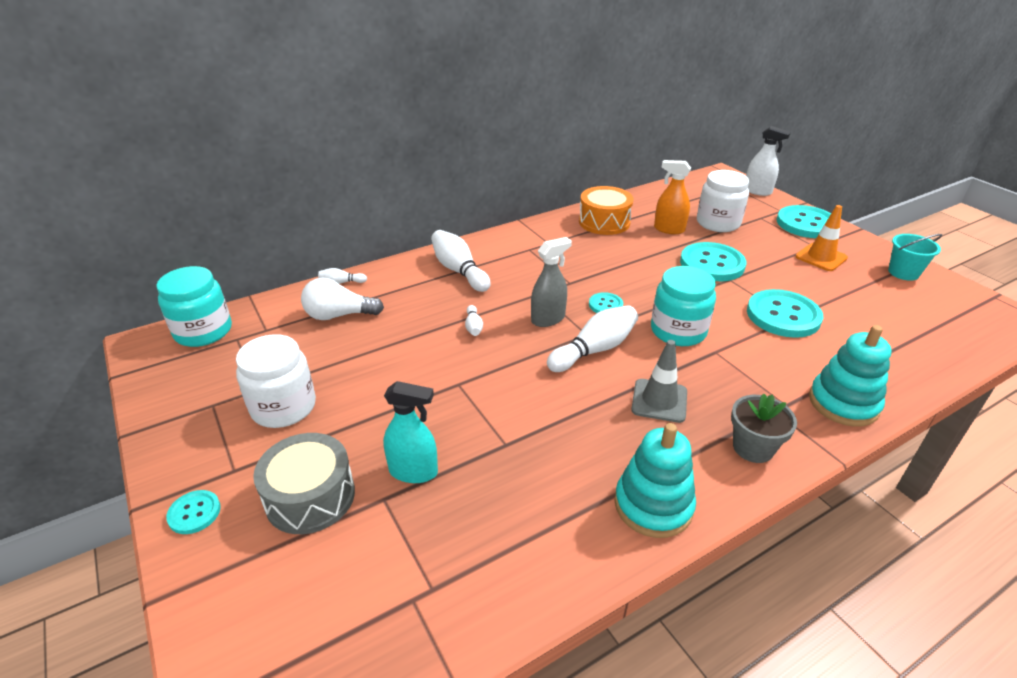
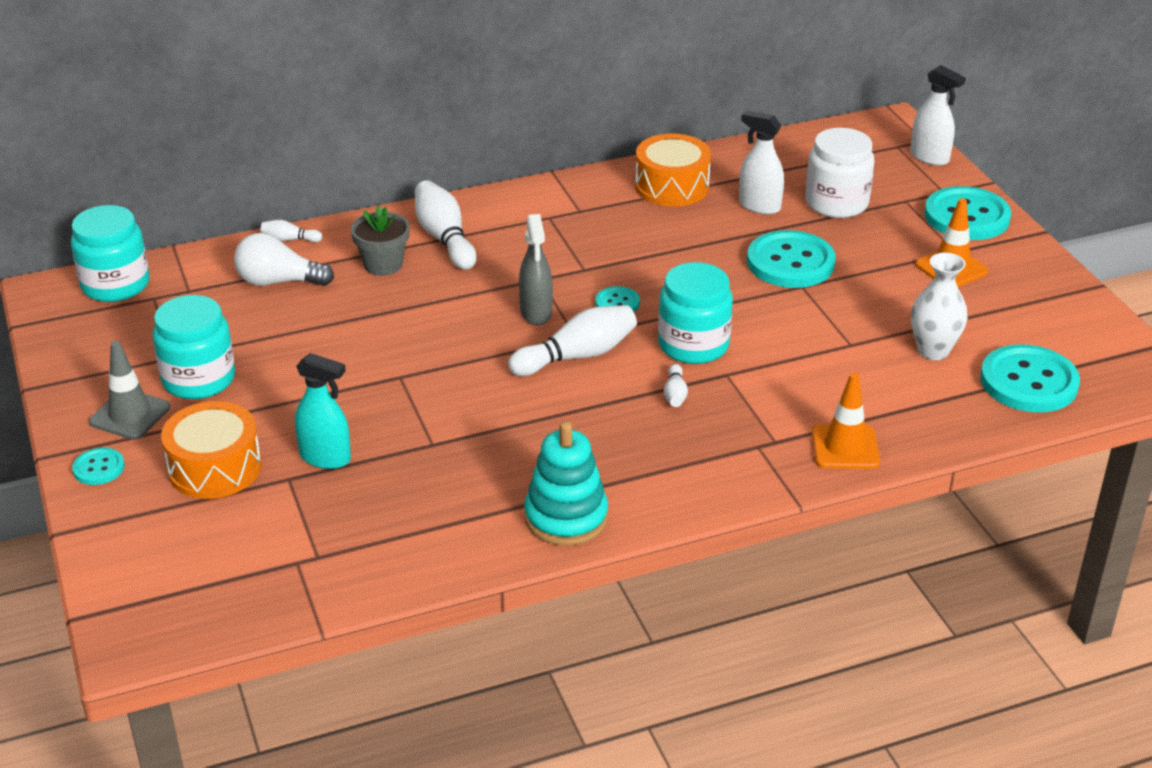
camera: 10 degrees right, 0 degrees up
white jar [236,334,316,428] -> turquoise jar [153,295,235,399]
grey drum [253,433,355,534] -> orange drum [161,401,261,499]
white bowling pin [465,305,483,336] -> white bowling pin moved to [664,364,688,407]
grey spray bottle [531,237,572,327] -> grey spray bottle turned 105 degrees clockwise [519,214,553,325]
grey traffic cone [631,340,687,423] -> grey traffic cone moved to [89,341,170,440]
orange spray bottle [654,160,691,234] -> white spray bottle [739,110,784,215]
grey flower pot [731,394,797,463] -> grey flower pot moved to [351,206,410,276]
turquoise button [747,289,823,338] -> turquoise button moved to [980,344,1080,412]
turquoise stacking toy [809,325,892,427] -> orange traffic cone [812,373,880,469]
turquoise bucket [888,234,942,281] -> none
none -> white vase [911,253,968,360]

